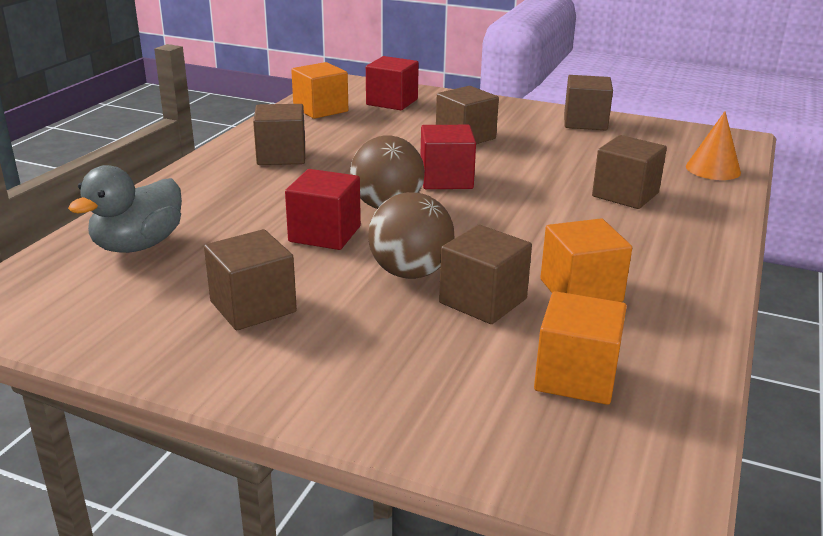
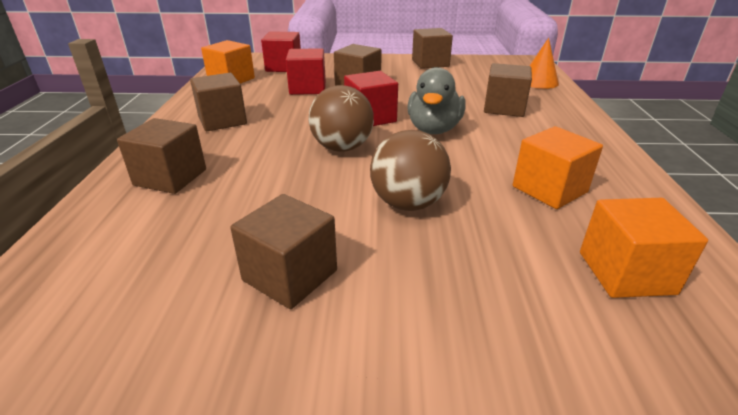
camera: 20 degrees left, 5 degrees up
grey duck [68,165,182,253] -> grey duck moved to [407,67,465,134]
red cube [285,169,361,250] -> red cube moved to [286,48,326,95]
brown cube [439,225,532,324] -> brown cube moved to [117,118,206,194]

